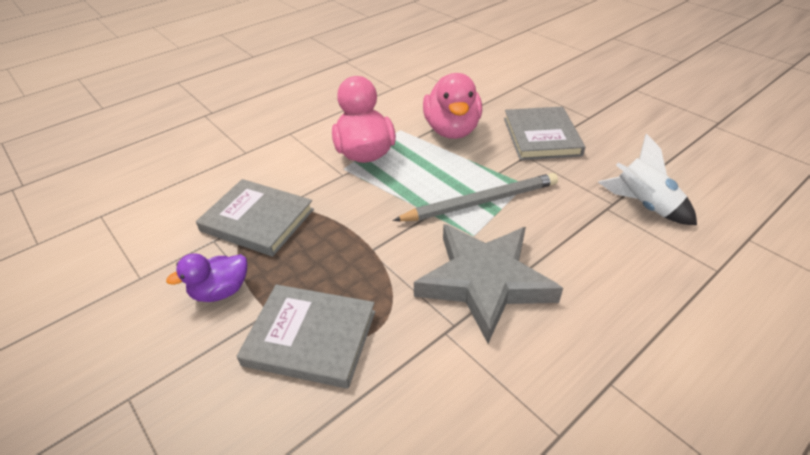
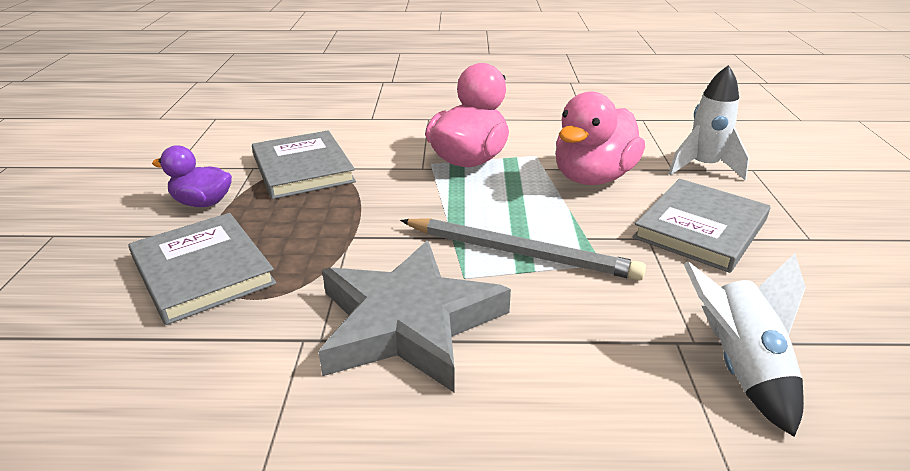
camera: 40 degrees right, 10 degrees down
none -> white rocket [668,65,749,180]

